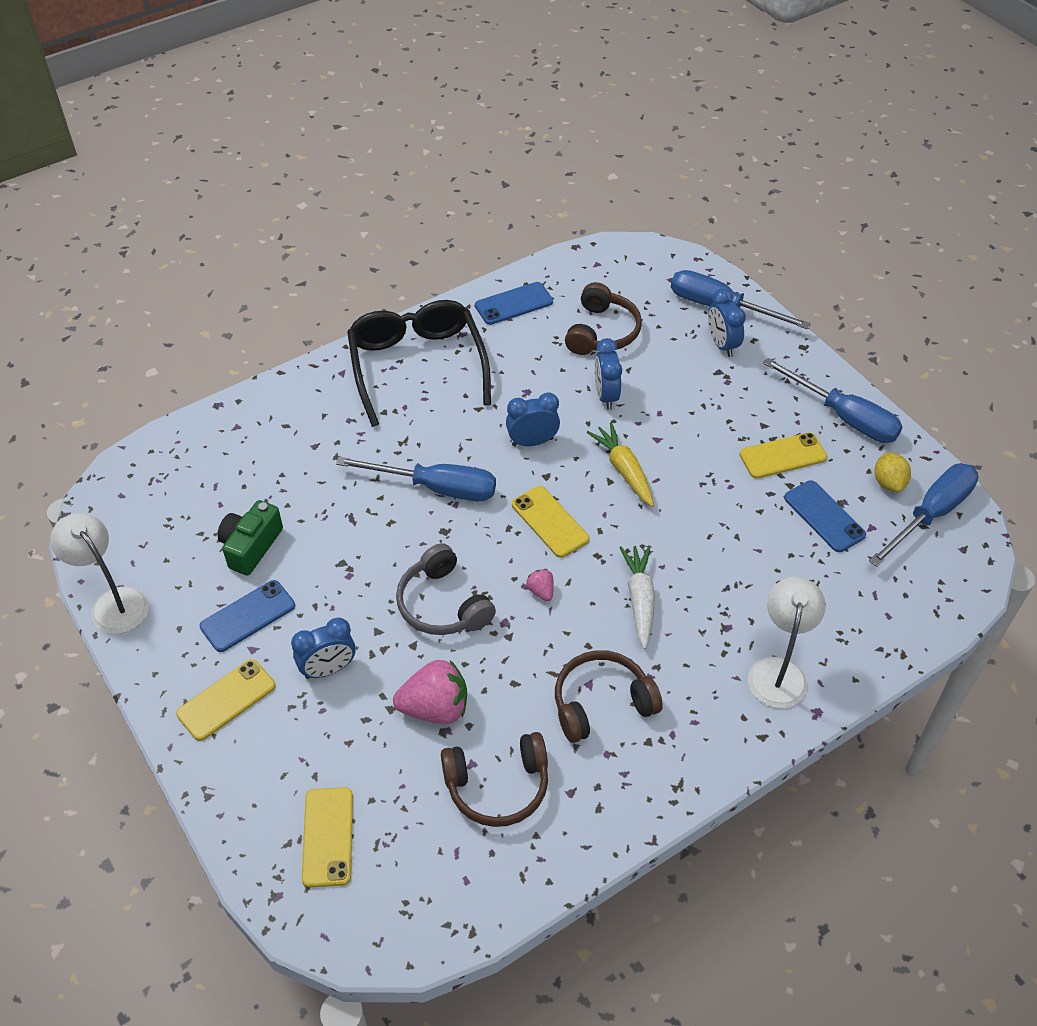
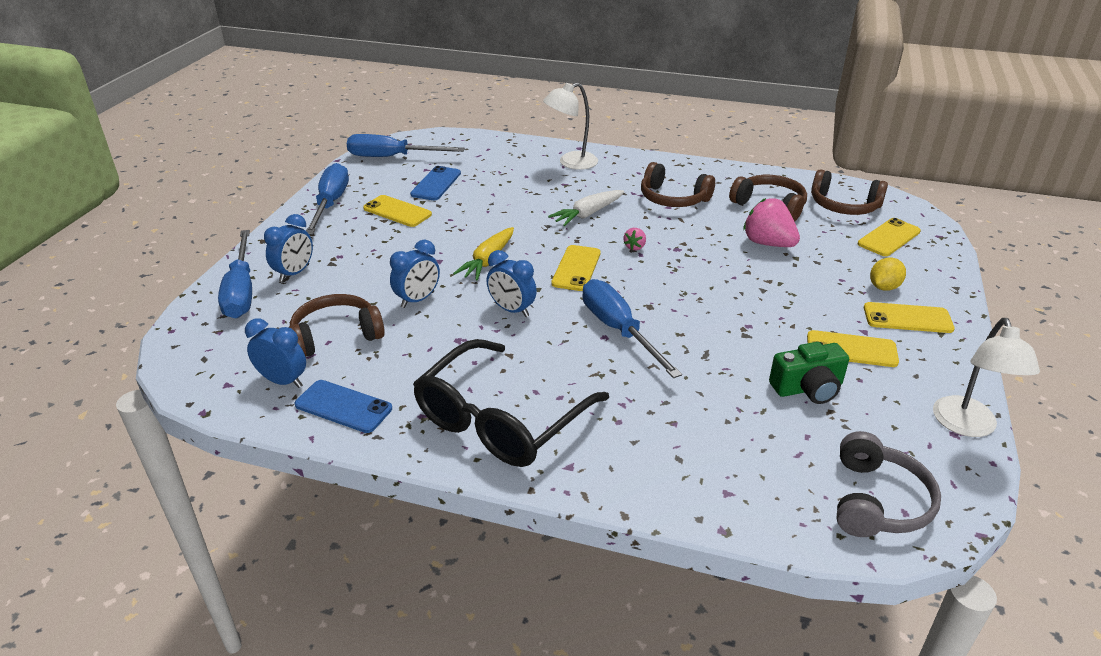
camera: 130 degrees left, 15 degrees down
blue phone [200,580,295,652] -> yellow phone [807,330,899,367]
blue clock [291,617,356,679] -> blue clock moved to [245,318,306,388]
grey headphones [396,543,496,635] -> grey headphones moved to [837,431,941,537]
yellow lemon [875,452,911,492] -> yellow lemon moved to [870,258,906,291]
none -> brown headphones [811,169,888,215]

